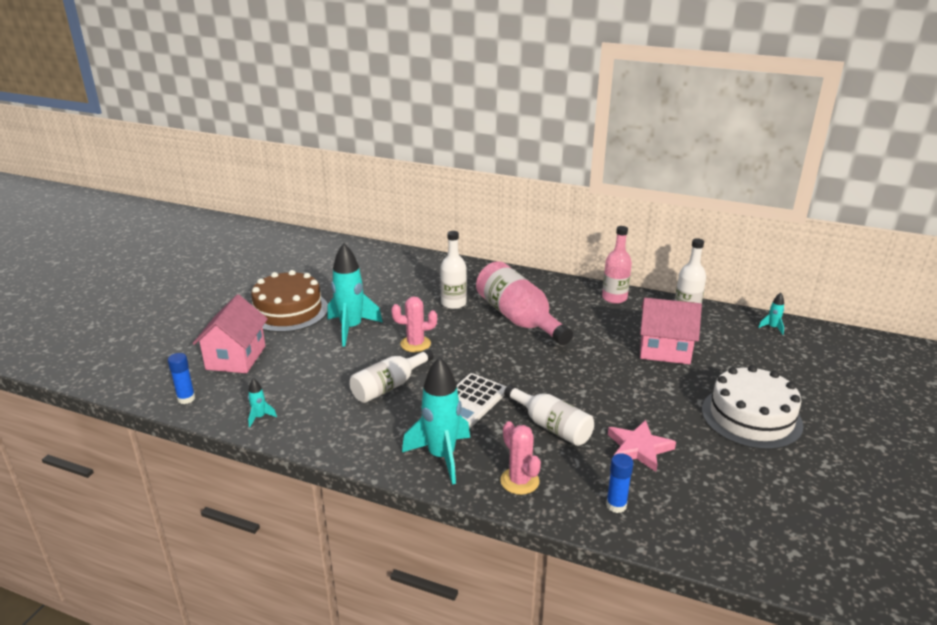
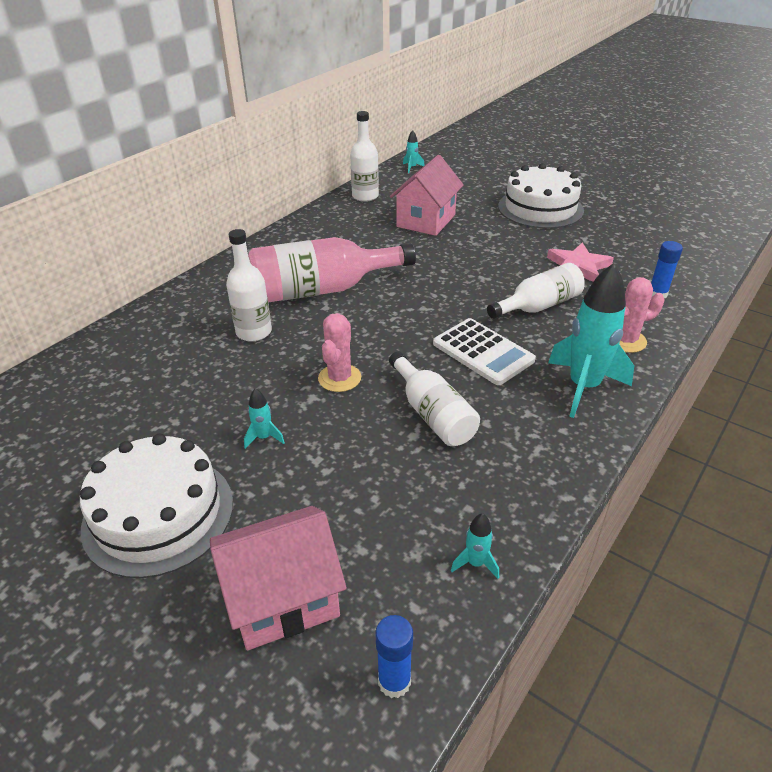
camera: 75 degrees left, 10 degrees up
pink house [192,294,268,373] -> pink house turned 45 degrees counterclockwise [210,506,347,651]
brown cake [251,270,328,332] -> white cake [80,434,233,578]
turquoise rocket [327,243,383,347] -> turquoise rocket [244,388,285,449], size x0.43
pink bottle [602,226,632,304] -> none

